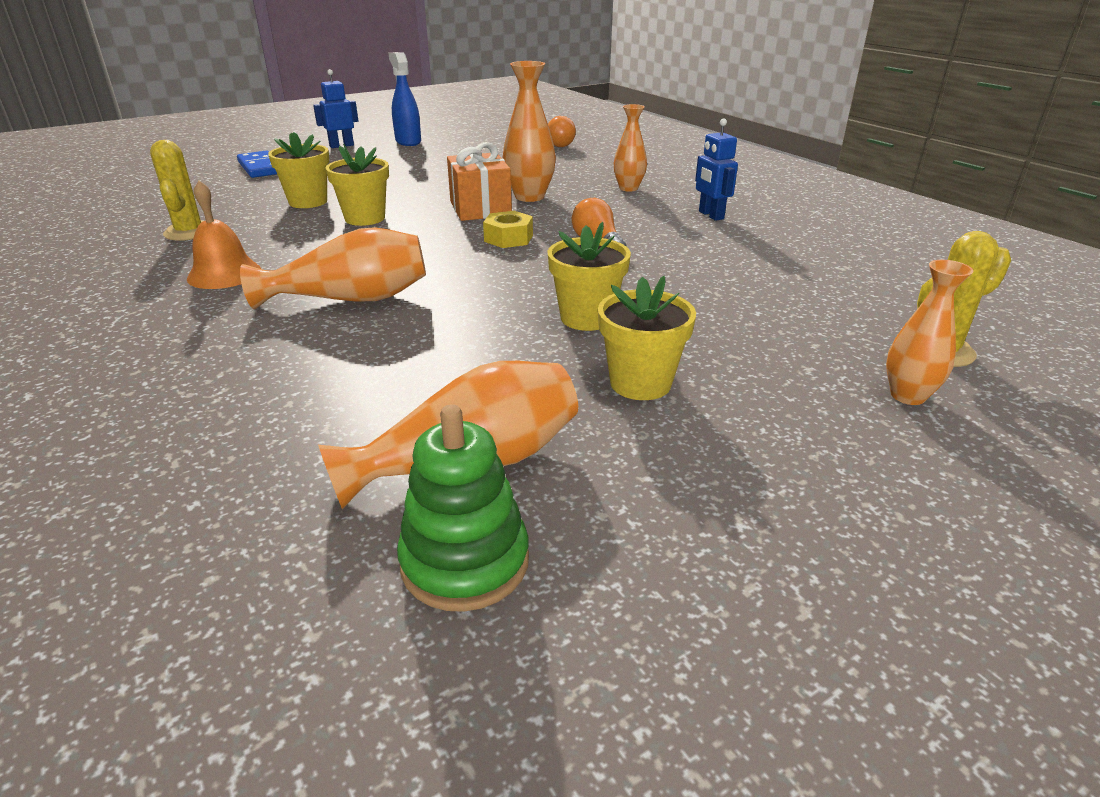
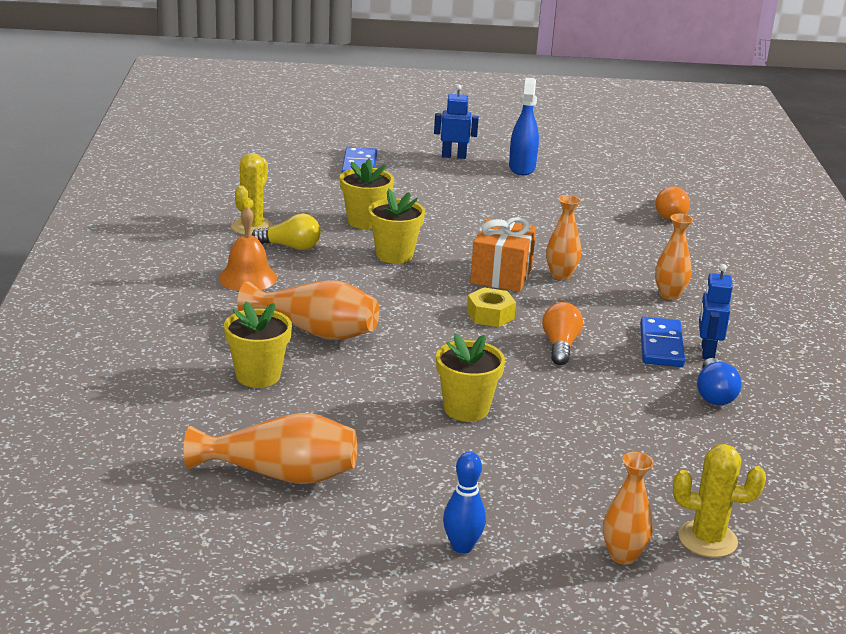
camera: 30 degrees right, 5 degrees down
green stacking toy [397,404,529,612] -> none
orange vase [503,61,556,202] -> orange vase [546,195,581,280], size x0.65
yellow flower pot [598,276,696,400] -> yellow flower pot moved to [224,301,292,388]
none -> yellow light bulb [252,213,321,250]
none -> blue bowling pin [443,452,486,554]
none -> blue domino [640,317,685,367]
none -> blue light bulb [697,358,742,405]

